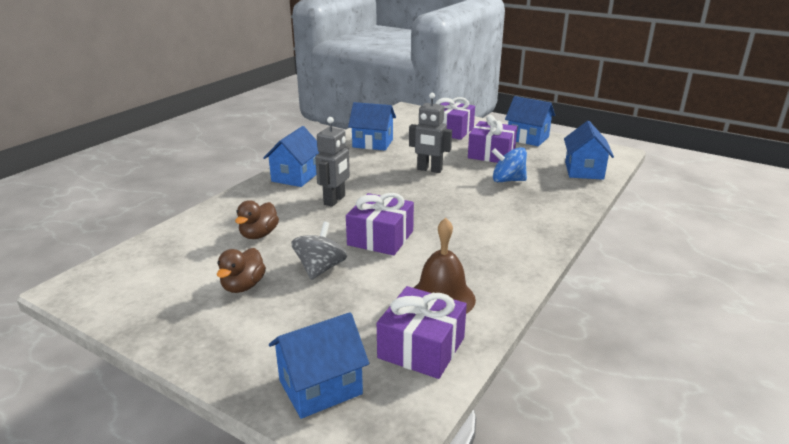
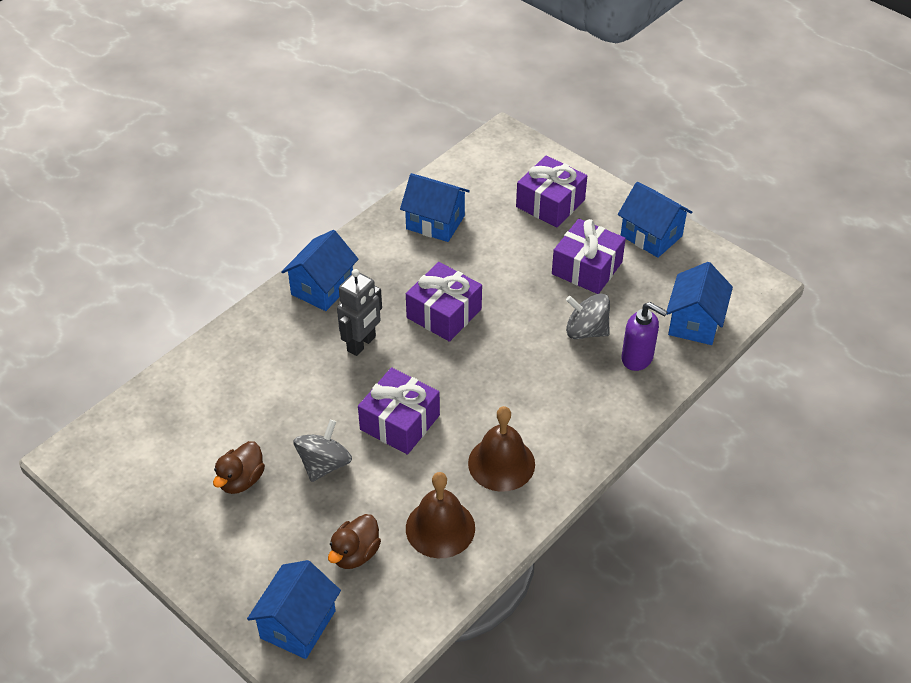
camera: 10 degrees right, 20 degrees up
brown duck [235,200,279,239] -> brown duck moved to [328,514,381,569]
blue house [269,312,369,419] -> blue house turned 45 degrees counterclockwise [247,560,341,659]
purple gift [377,286,467,379] -> purple gift moved to [406,262,482,342]
grey robot [409,93,452,173] -> none
blue spinning top [492,147,527,182] -> grey spinning top [566,293,610,339]
none -> brown bell [468,406,535,492]
none -> purple soap dispenser [622,302,668,371]

